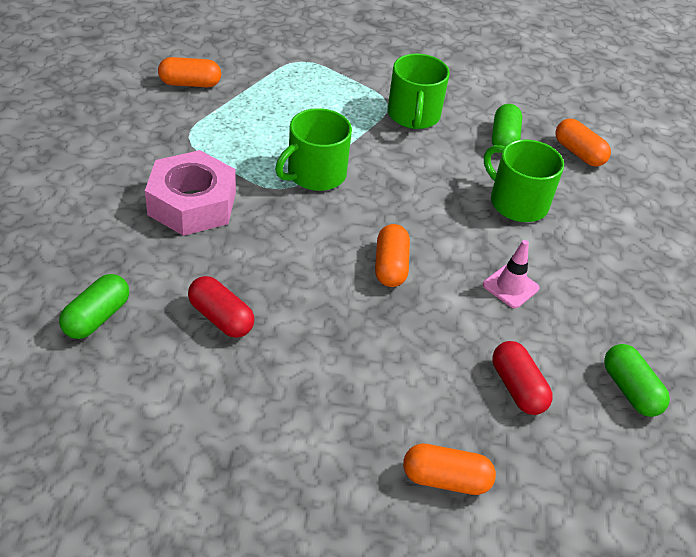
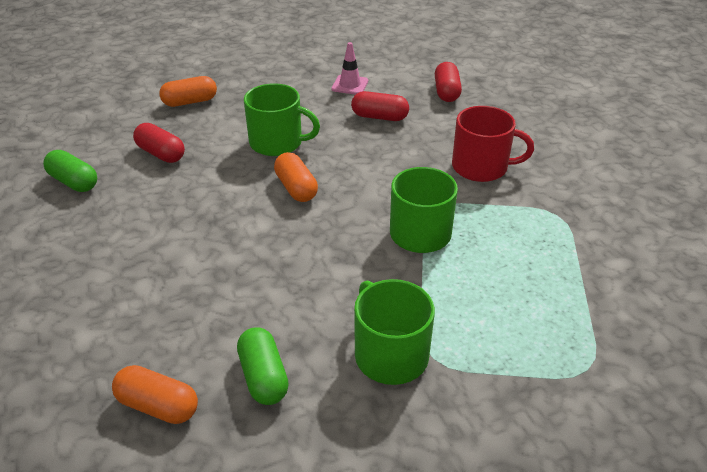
camera: 155 degrees right, 5 degrees down
green capsule [59,274,129,339] -> red capsule [435,62,462,102]
pink nut [145,150,236,236] -> red mug [452,106,534,182]
orange capsule [158,57,221,87] -> none
pink traffic cone [483,240,540,308] -> pink traffic cone moved to [331,42,368,95]
green mug [484,139,564,222] -> green mug moved to [244,83,320,156]

